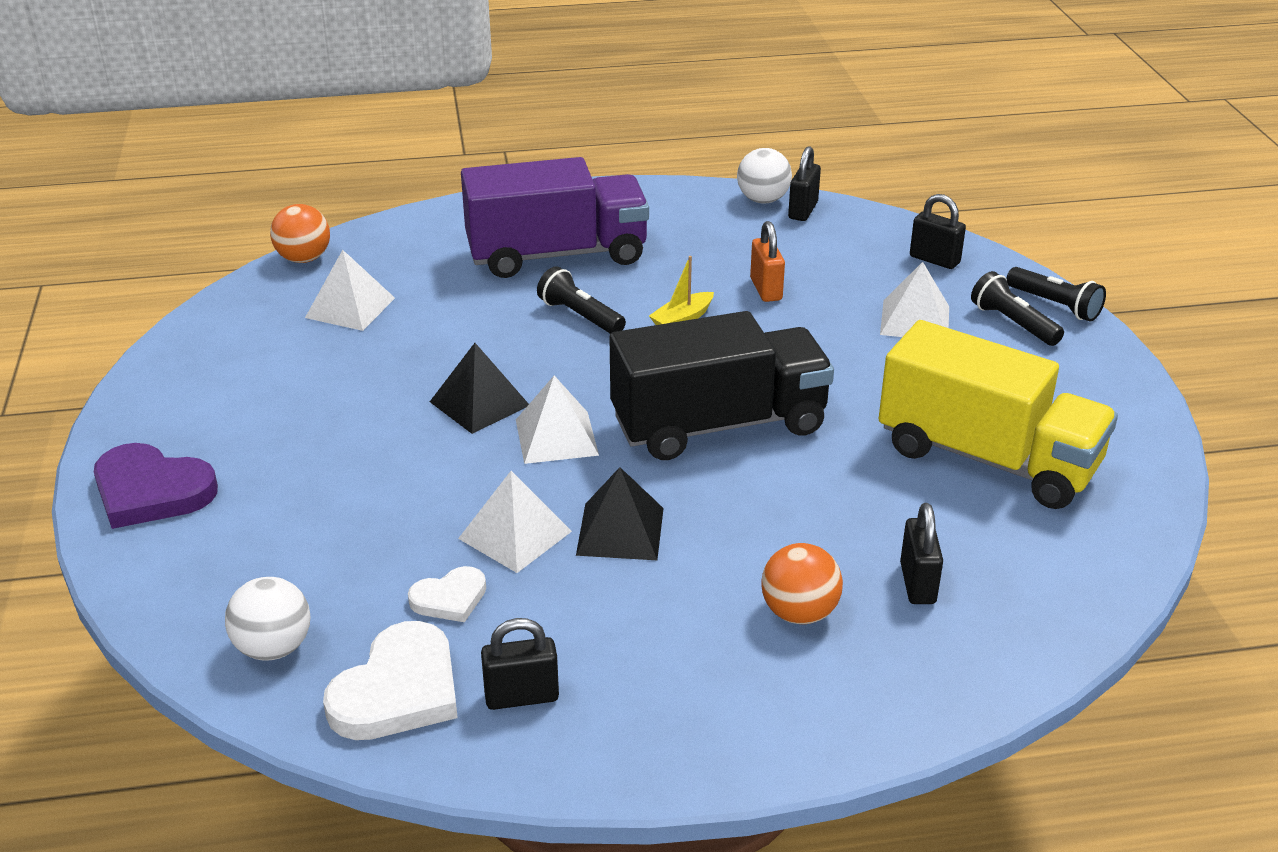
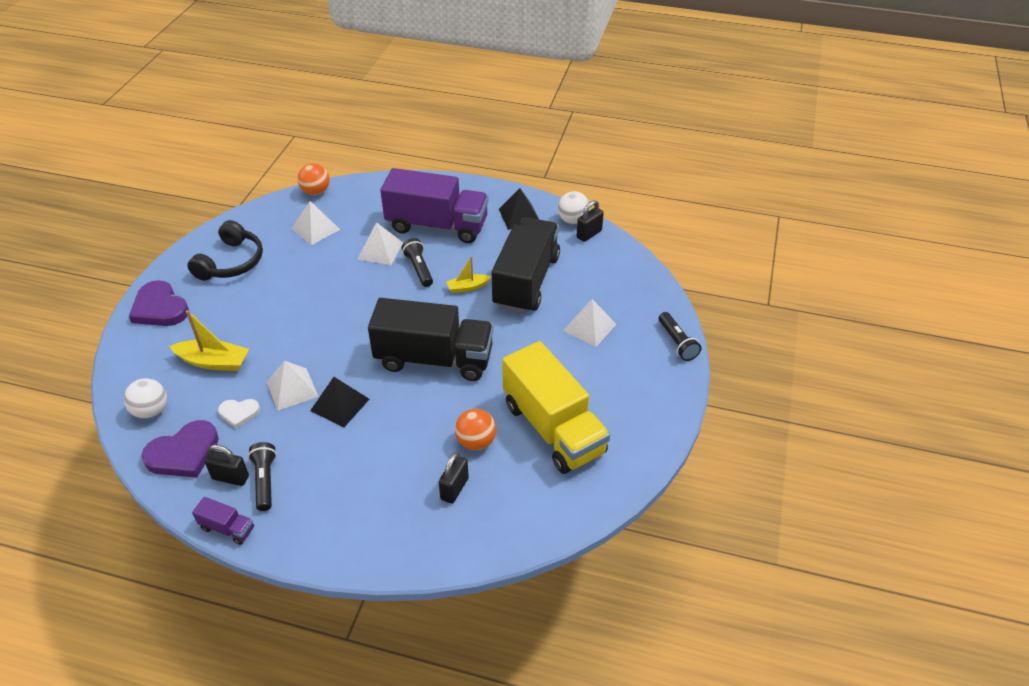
camera: 25 degrees right, 10 degrees up
white heart [323,621,458,740] -> purple heart [142,420,219,478]
black pyramid [430,343,529,434] -> black pyramid moved to [499,188,539,230]
white pyramid [516,375,599,464] -> white pyramid moved to [358,222,403,265]
orange padlock [750,221,785,302] -> black truck [492,217,560,313]
orange ball [761,543,843,624] -> orange ball moved to [455,409,496,450]
black padlock [910,194,966,269] -> none
black flashlight [971,271,1064,346] -> black flashlight moved to [248,442,277,511]
none -> yellow boat [169,310,249,371]
none -> black headphones [188,220,263,281]
none -> purple truck [192,497,254,545]

